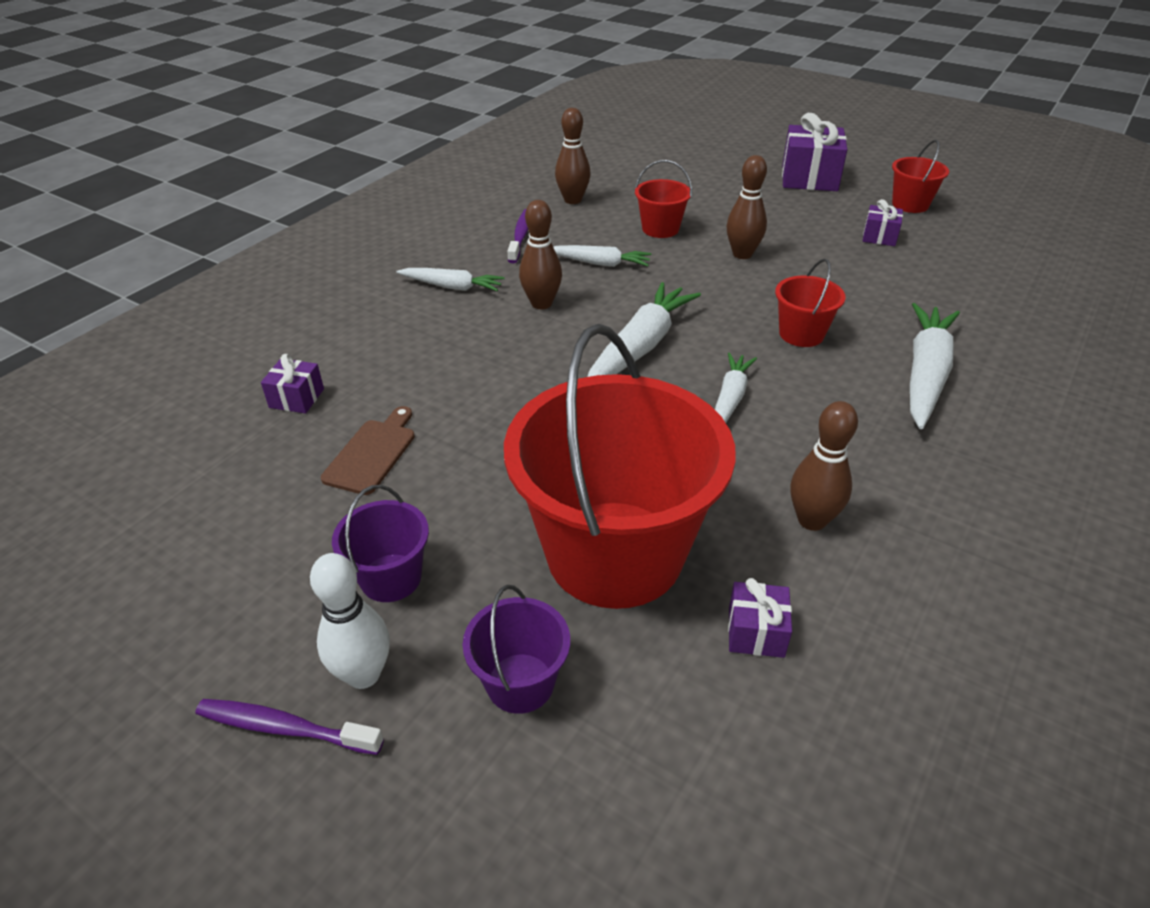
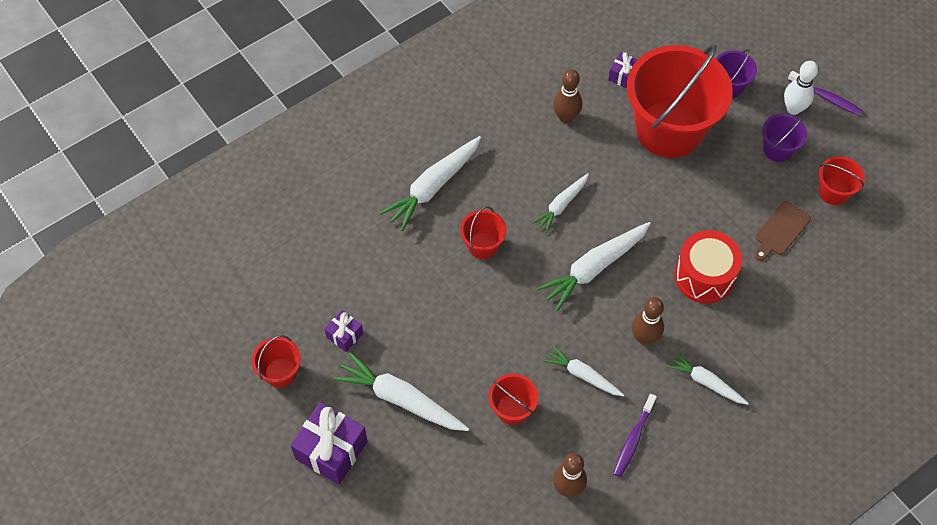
camera: 160 degrees left, 20 degrees up
purple gift [261,354,324,413] -> none
brown bowling pin [727,155,767,259] -> none
none -> white carrot [333,352,469,431]
none -> red drum [674,230,742,304]
none -> red bucket [819,156,865,205]

